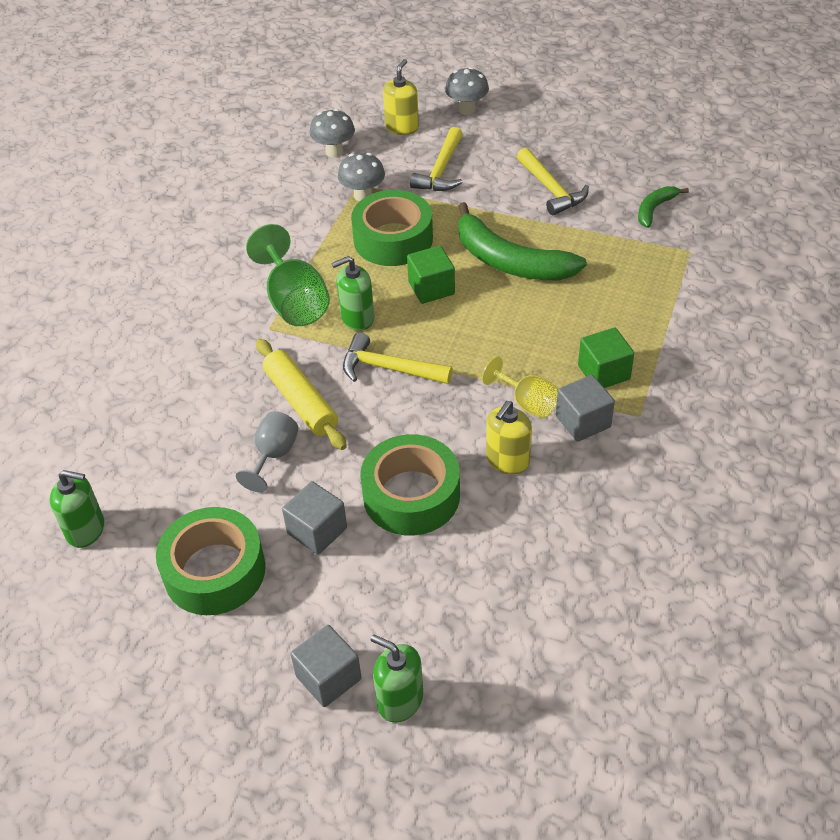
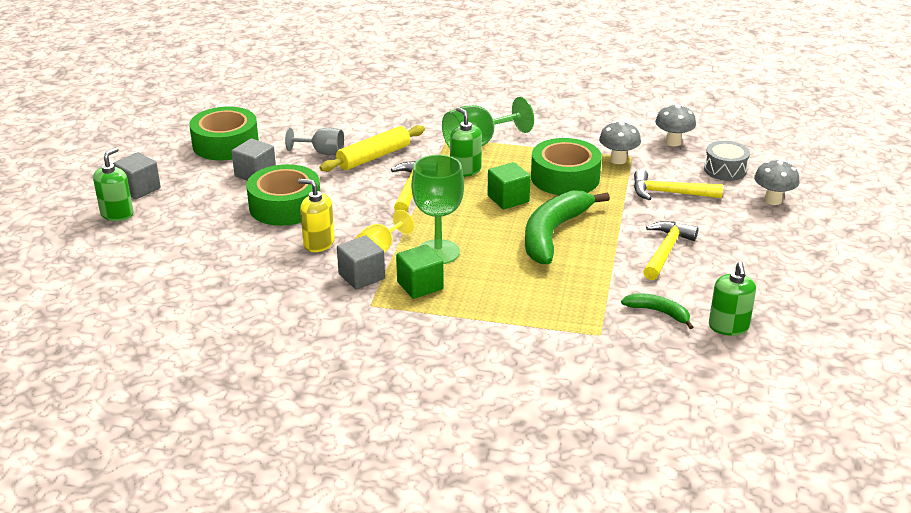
camera: 80 degrees right, 15 degrees down
green soap dispenser [50,470,104,548] -> green soap dispenser moved to [709,261,756,336]
yellow soap dispenser [383,59,419,135] -> grey drum [704,141,750,181]
yellow hammer [517,148,589,215] -> yellow hammer turned 150 degrees clockwise [643,221,698,280]
none -> green goblet [411,155,464,264]

